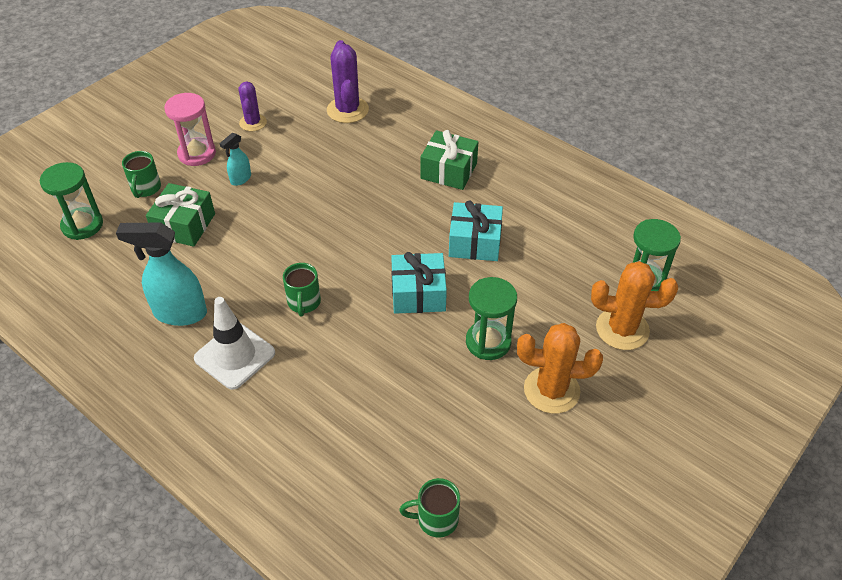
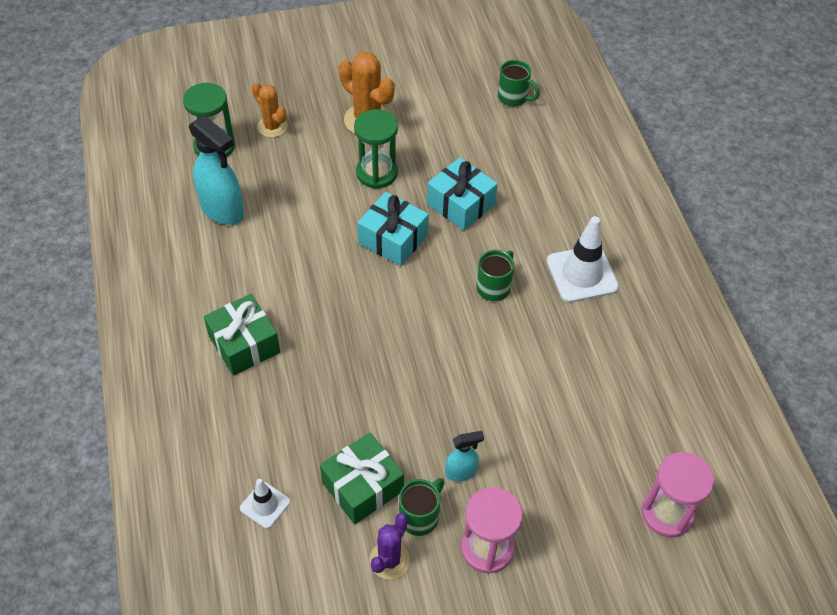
camera: 145 degrees left, 5 degrees up
green hourglass [40,162,103,240] -> pink hourglass [641,452,714,537]
turquoise spray bottle [116,222,207,326] -> turquoise spray bottle moved to [189,115,244,225]
green mug [122,151,161,198] -> green mug moved to [399,478,445,536]
green gift [146,183,215,247] -> green gift moved to [320,432,404,524]
purple cactus [327,40,369,123] -> white traffic cone [240,479,290,529]
turquoise gift [449,200,503,261] -> turquoise gift moved to [427,157,498,231]
orange cactus [591,261,678,350] -> orange cactus [252,83,288,138], size x0.64

